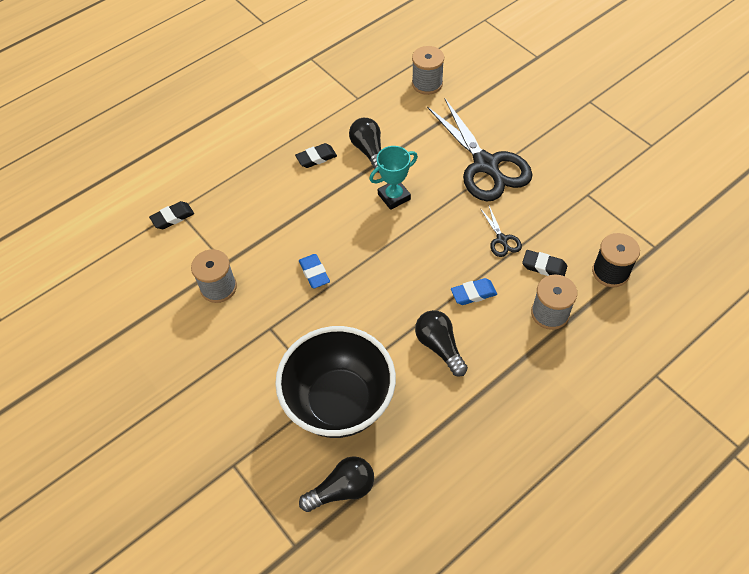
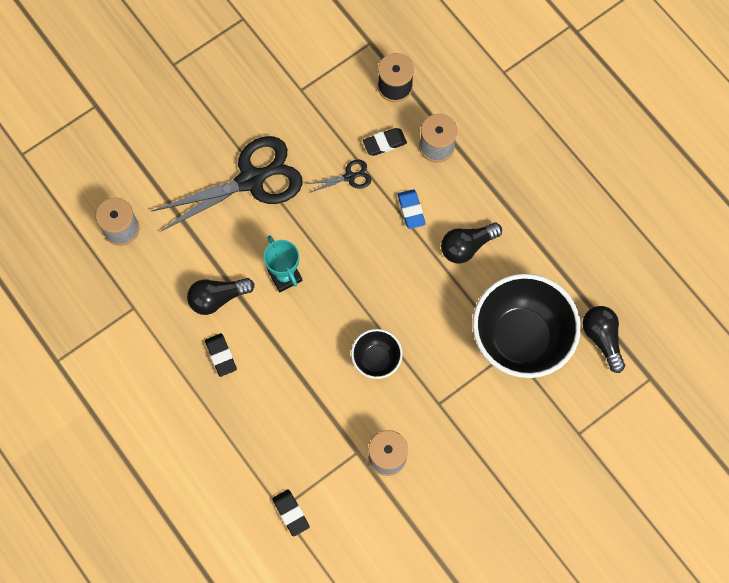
camera: 90 degrees left, 15 degrees up
blue eraser [299,254,330,288] -> black bowl [351,329,403,379]
black eraser [522,250,567,276] -> black eraser turned 45 degrees clockwise [363,128,407,156]

